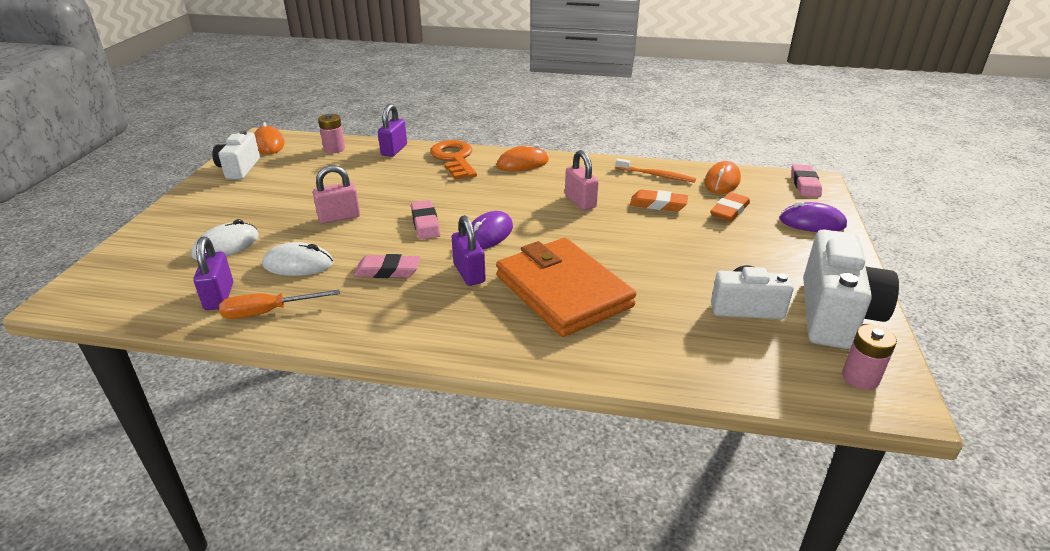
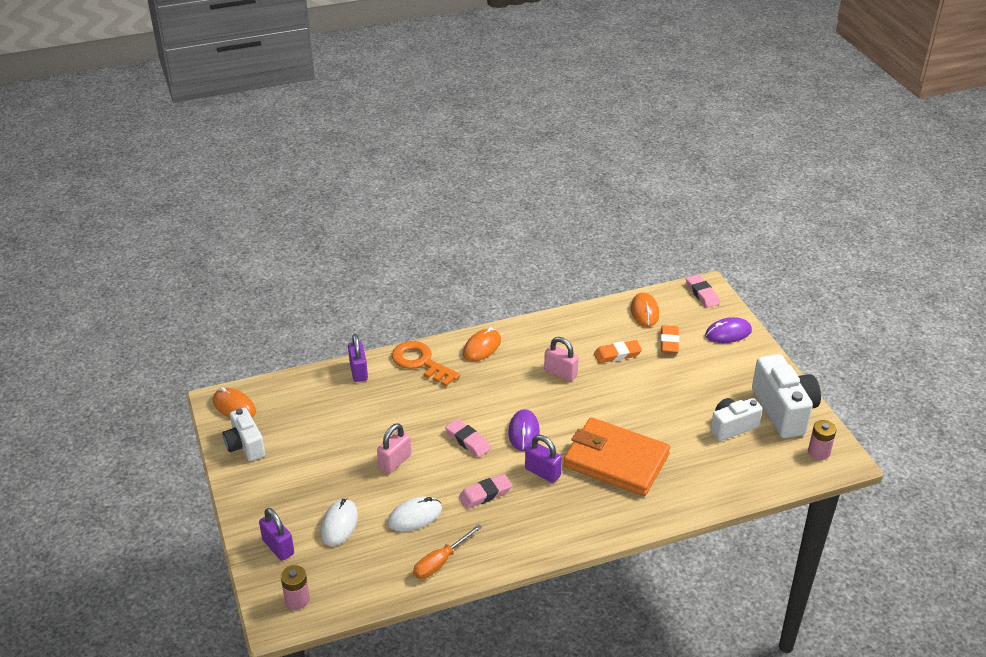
camera: 30 degrees left, 5 degrees up
purple padlock [193,237,233,310] -> purple padlock moved to [259,508,294,561]
pink battery [318,114,345,153] -> pink battery moved to [281,565,310,609]
orange toothbrush [615,158,696,183] -> none

